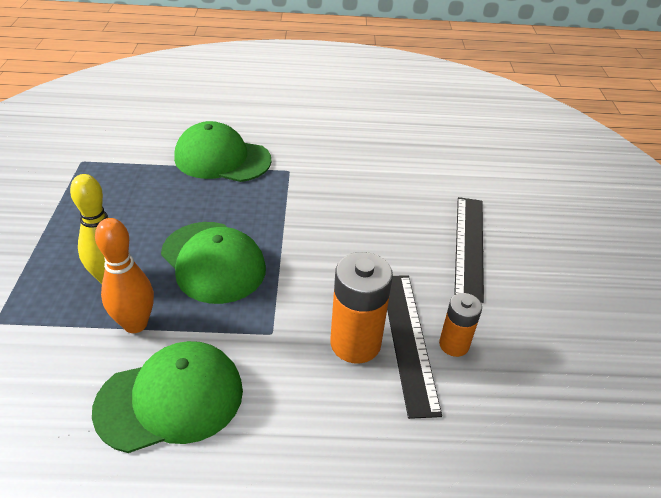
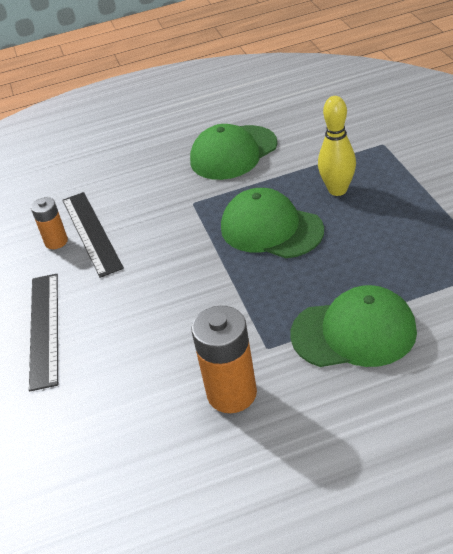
camera: 170 degrees right, 0 degrees up
orange bowling pin [95,218,154,333] -> none
orange battery [330,252,393,363] -> orange battery moved to [192,306,257,413]

